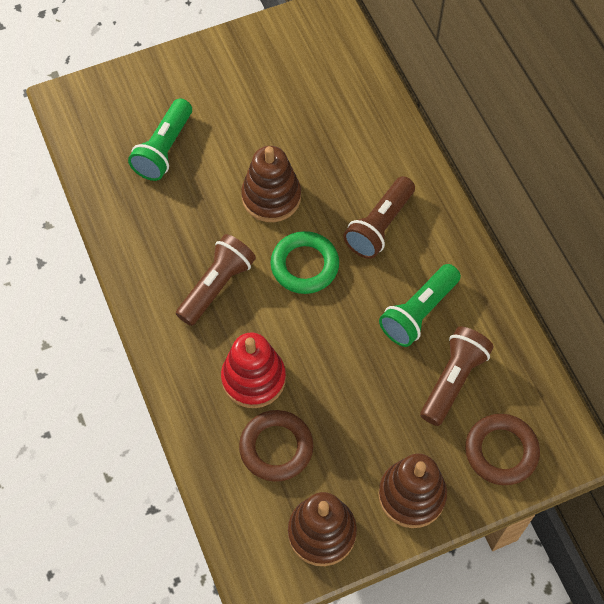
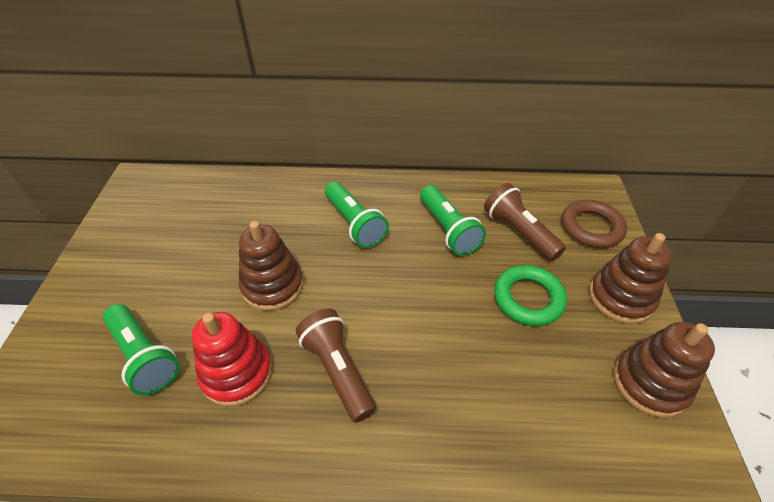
camera: 65 degrees left, 15 degrees down
red stacking toy [221,333,286,408] -> red stacking toy moved to [192,312,273,407]
brown ring [239,410,314,482] -> none
green ring [271,231,339,294] -> green ring moved to [494,265,567,326]
brown flashlight [343,176,415,259] -> green flashlight [325,182,389,248]

